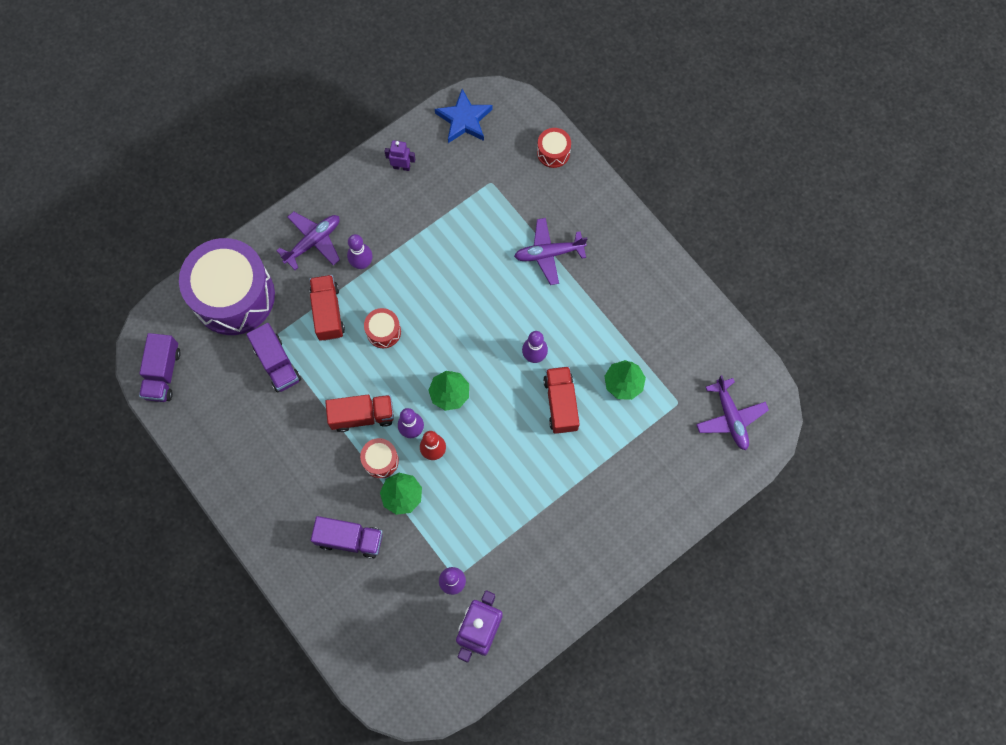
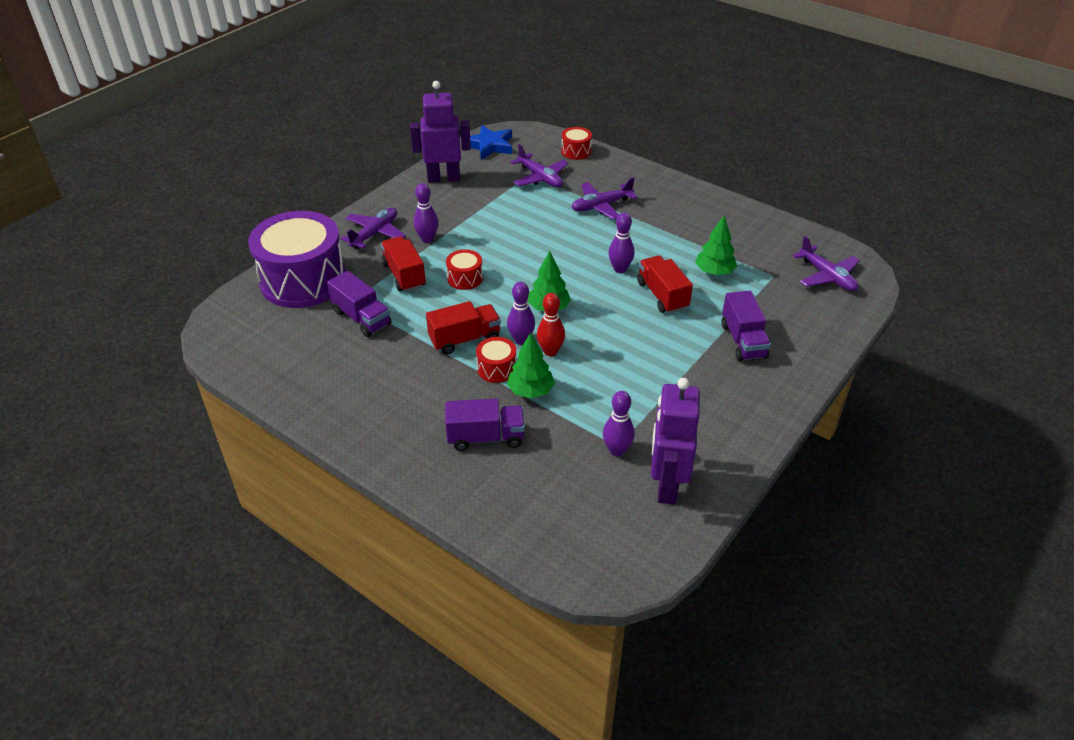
camera: 15 degrees left, 30 degrees down
purple truck [139,333,181,402] -> purple truck moved to [722,291,771,361]
purple robot [385,140,415,171] -> purple robot [410,81,471,183], size x2.07
none -> purple plane [511,144,569,187]

